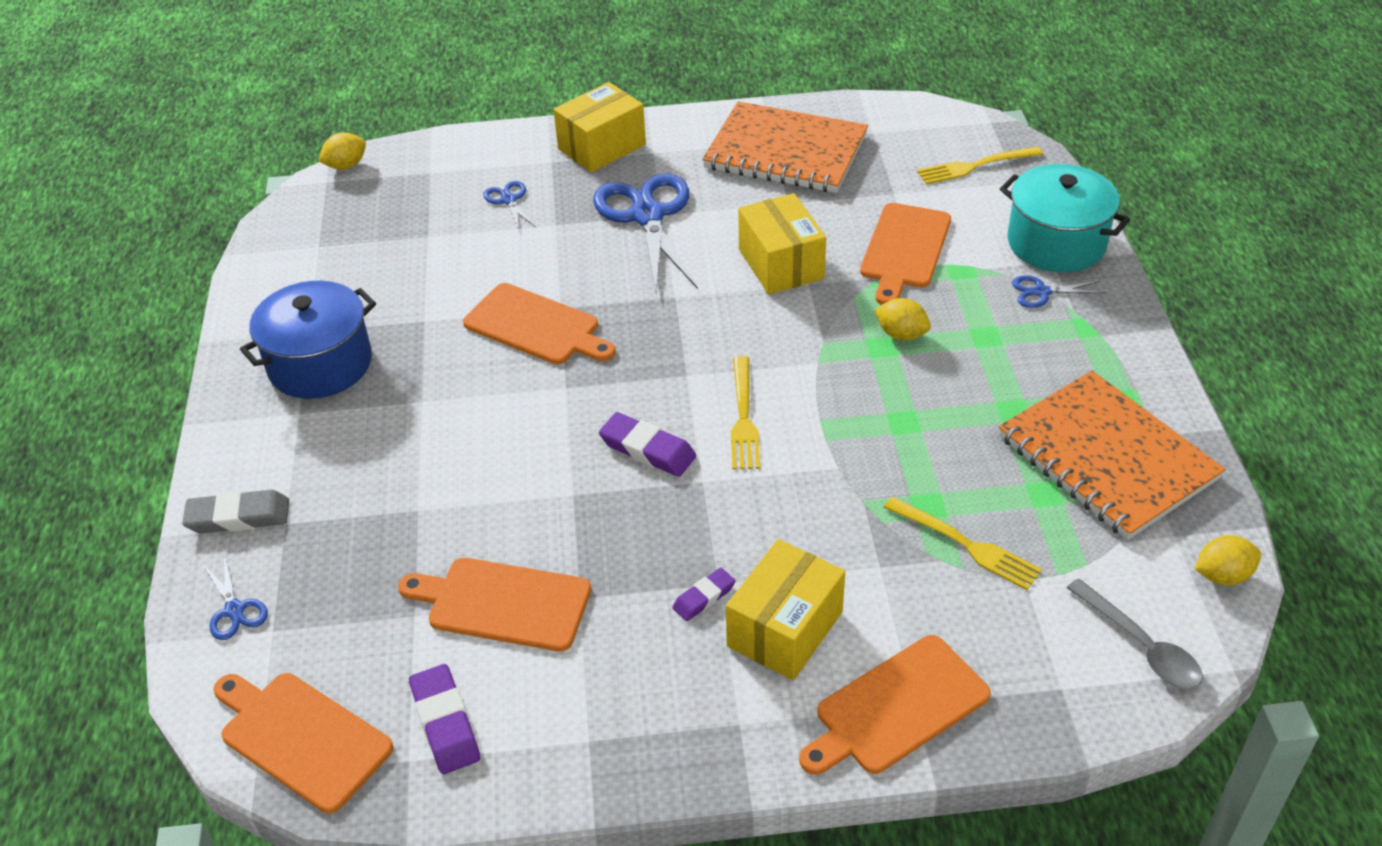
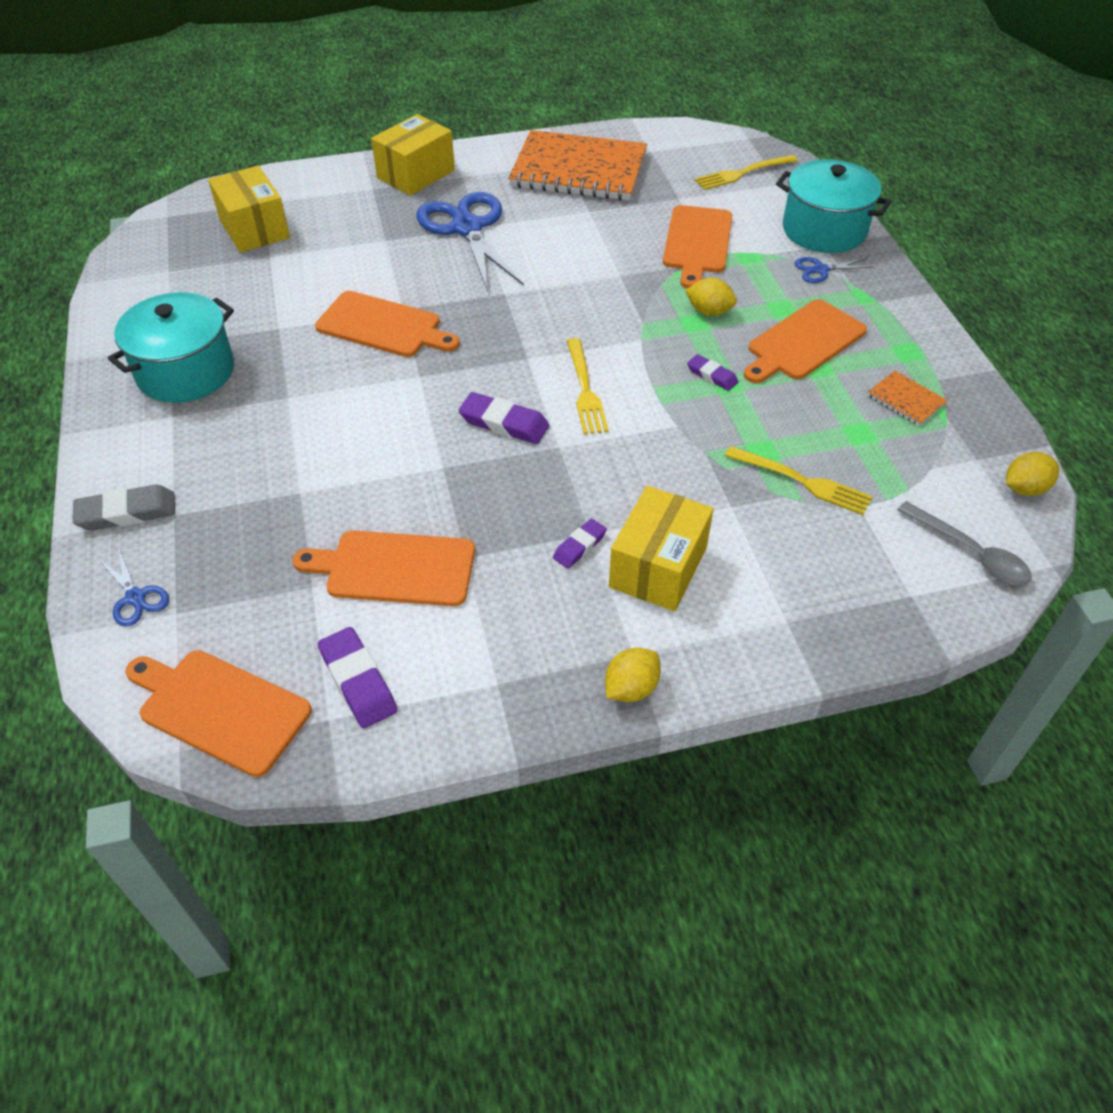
camera: 10 degrees left, 5 degrees up
blue pot [240,281,376,399] -> turquoise pot [108,292,234,403]
yellow lemon [318,132,366,170] -> yellow lemon moved to [605,648,661,702]
blue scissors [483,181,537,230] -> none
yellow box [738,193,826,294] -> yellow box moved to [208,166,290,253]
orange cutting board [799,635,991,775] -> orange cutting board moved to [744,299,867,383]
orange notebook [999,371,1226,540] -> orange notebook [867,371,948,426], size x0.41
none -> purple eraser [687,354,738,391]

